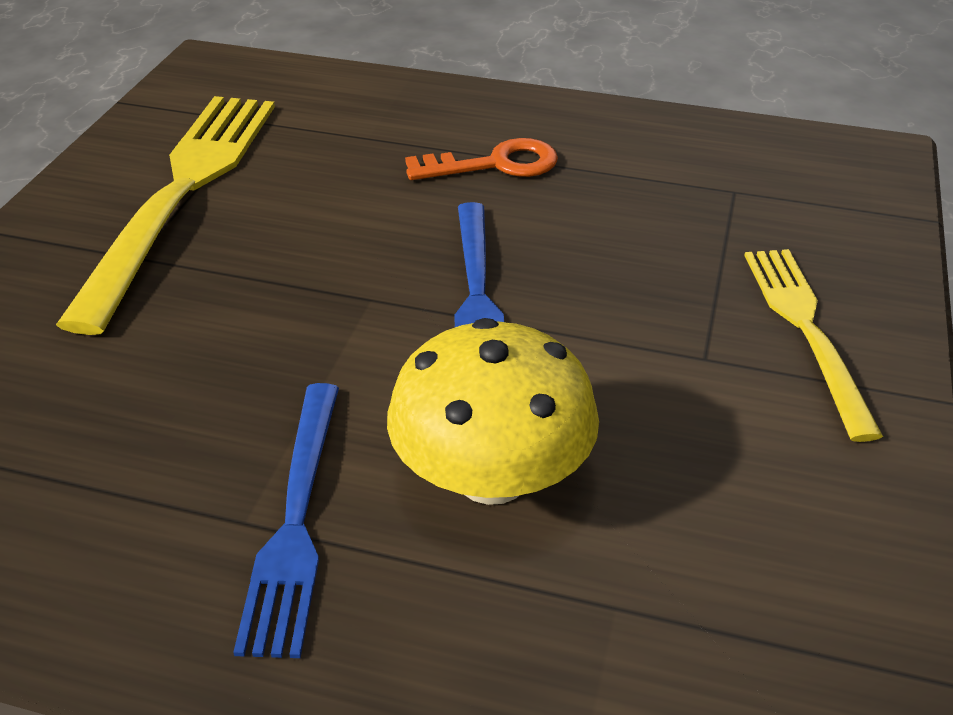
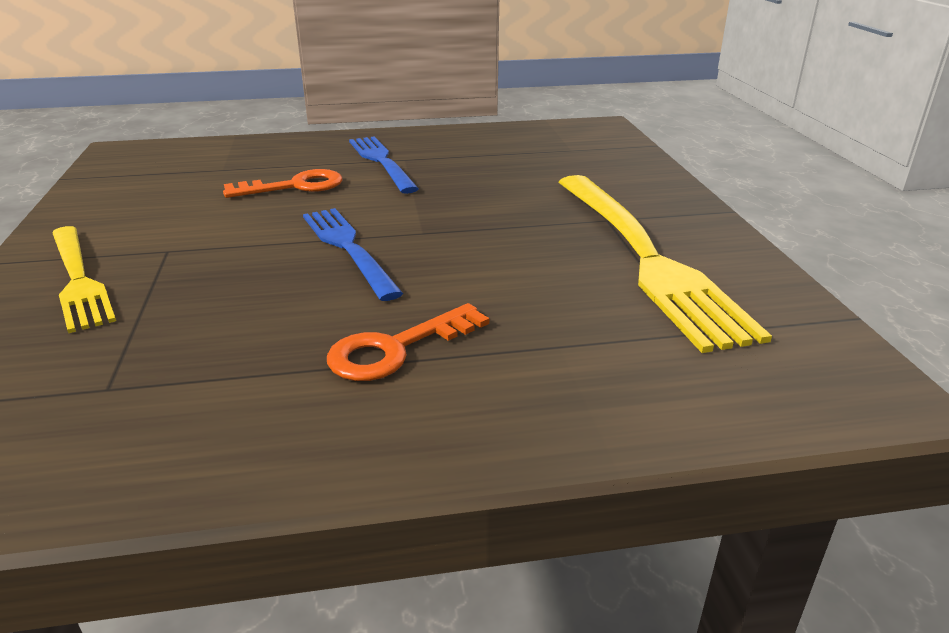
camera: 155 degrees right, 10 degrees down
yellow mushroom [387,318,599,505] -> orange key [223,169,343,198]

